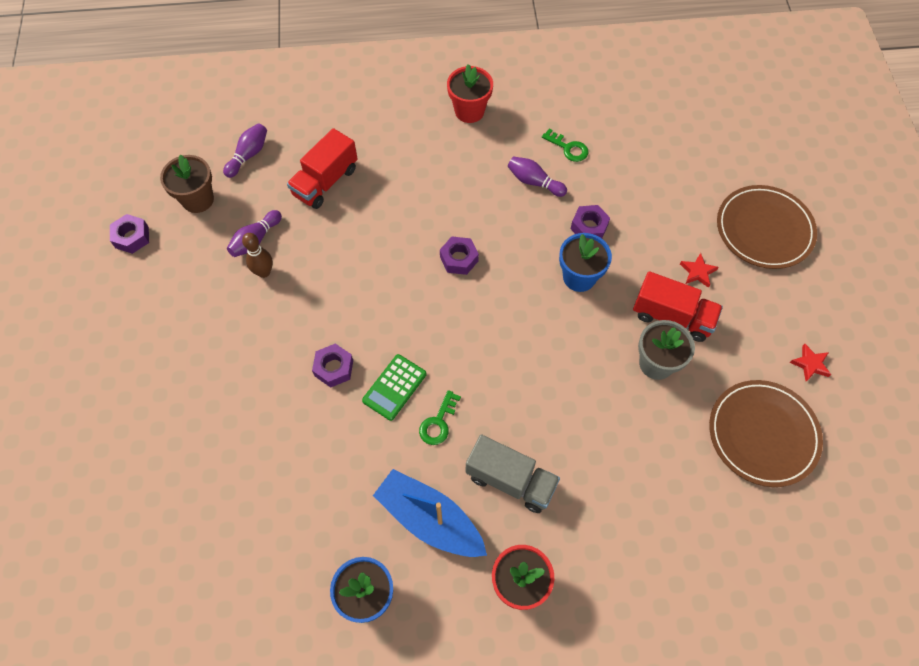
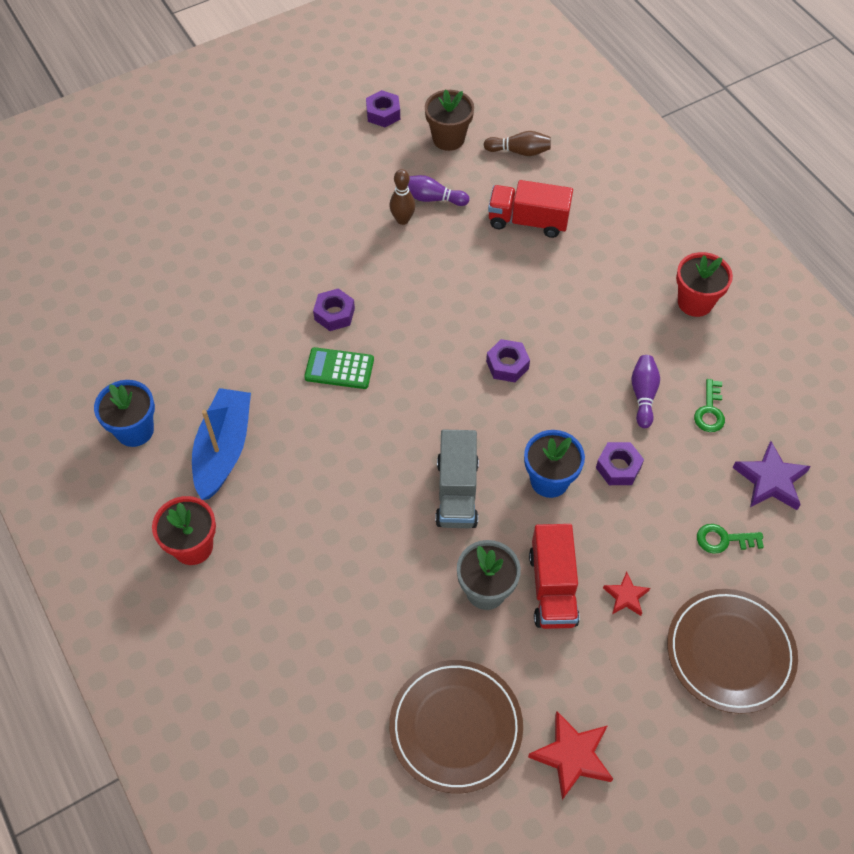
camera: 65 degrees right, 5 degrees down
purple bowling pin [223,123,267,178] -> brown bowling pin [484,131,551,156]
green key [419,390,461,445] -> green key moved to [697,524,764,554]
grey truck [466,434,560,513] -> grey truck moved to [435,429,479,528]
red star [790,344,831,381] -> red star [528,711,613,800], size x1.71
none -> purple star [733,441,811,510]

